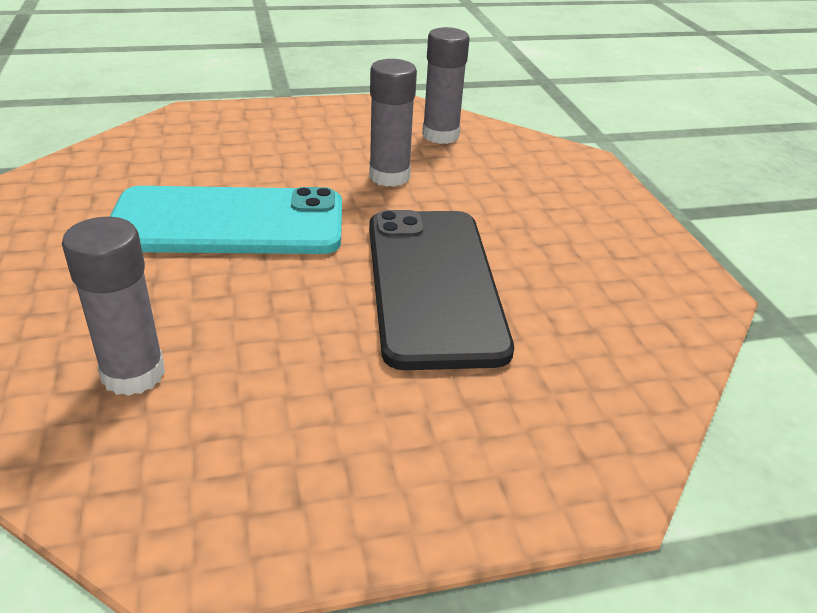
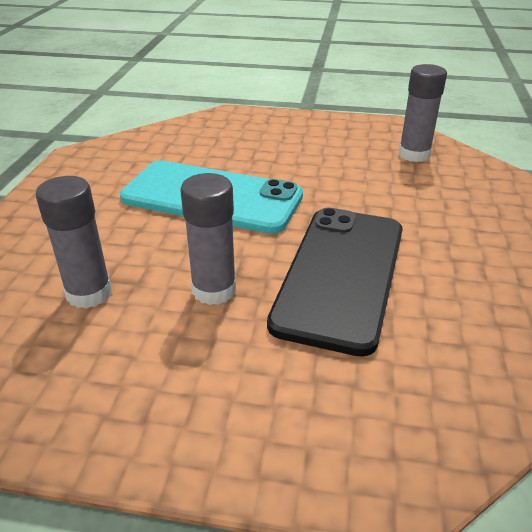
camera: 25 degrees right, 0 degrees up
grey glue stick [369,59,417,187] -> grey glue stick moved to [180,173,236,305]

